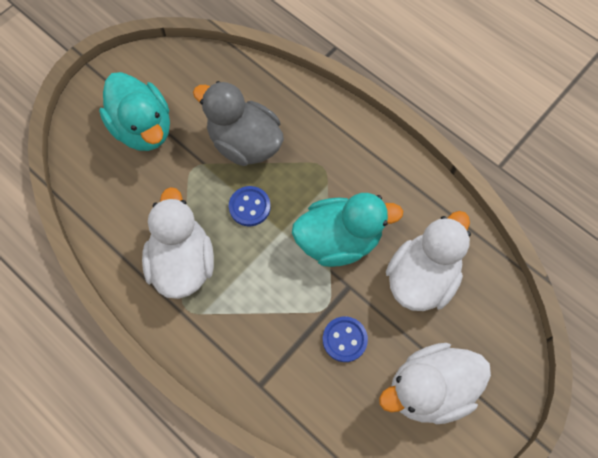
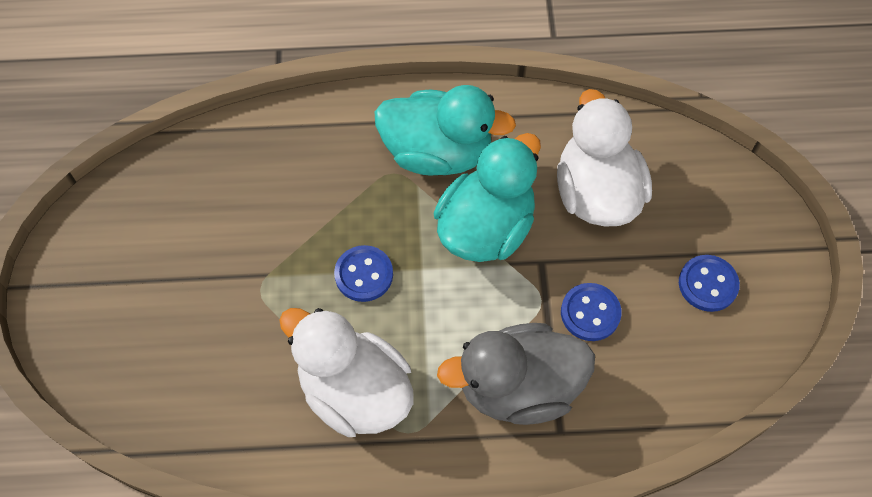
camera: 45 degrees left, 5 degrees down
turquoise duck [99,72,170,151] -> turquoise duck moved to [374,85,516,176]
grey duck [193,81,284,166] -> grey duck moved to [437,323,595,425]
white duck [379,343,491,424] -> blue button [679,255,740,312]

